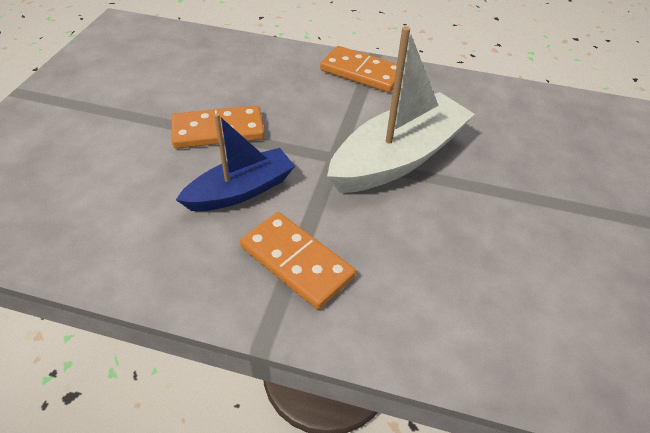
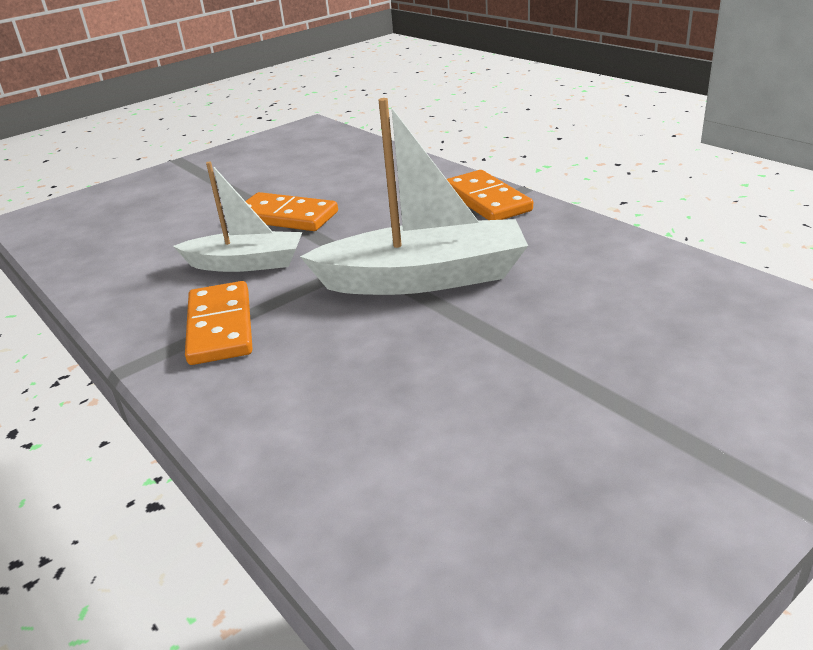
camera: 40 degrees right, 15 degrees down
blue boat [176,113,295,211] -> white boat [173,162,302,272]

